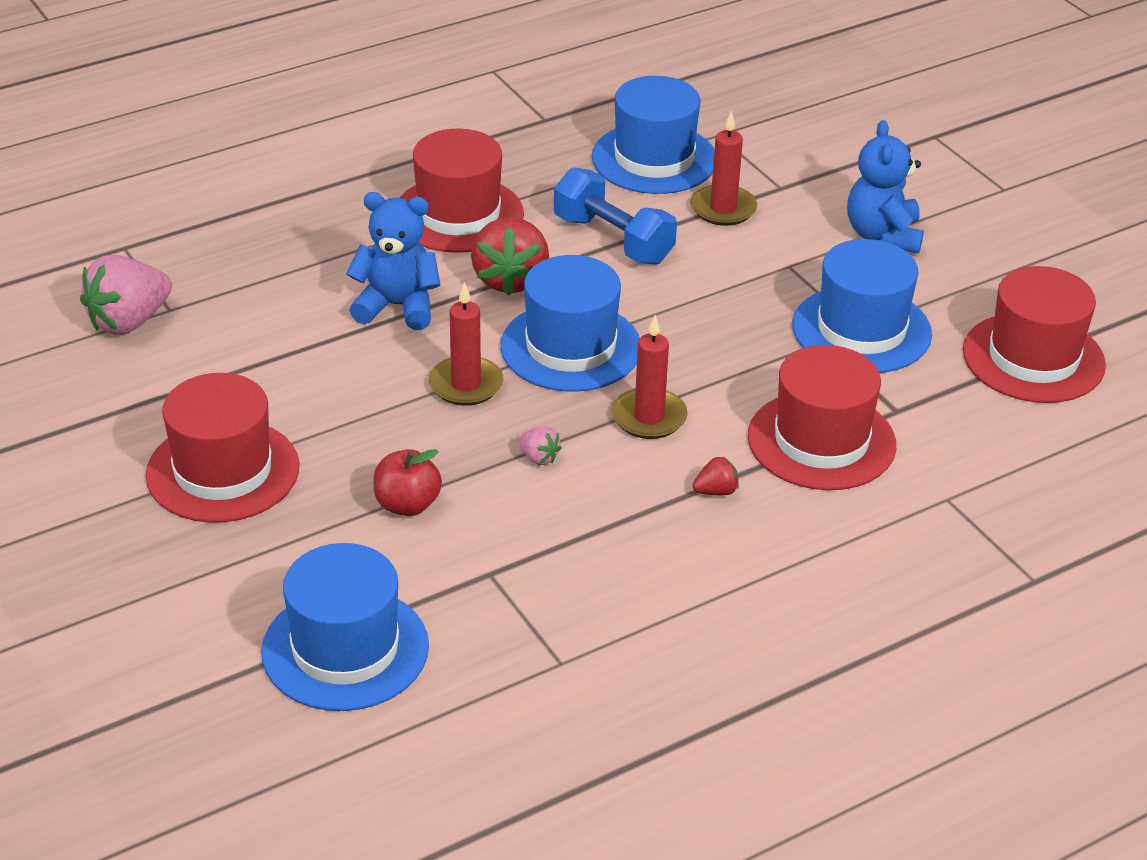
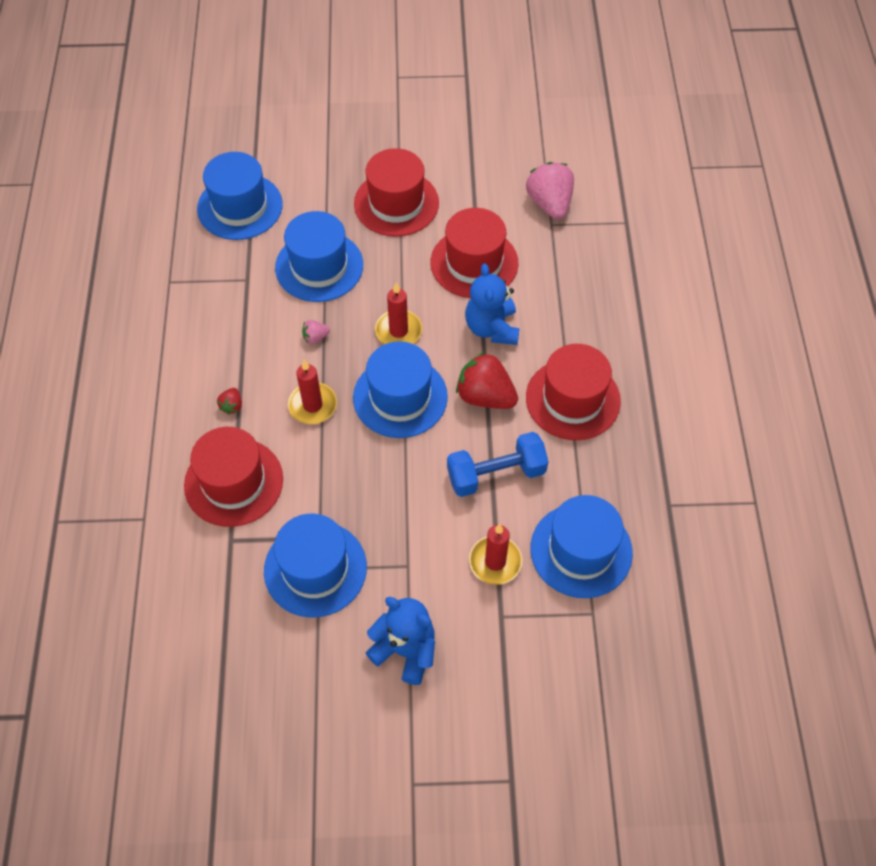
camera: 120 degrees right, 20 degrees up
blue teddy bear [346,192,441,330] -> blue teddy bear turned 135 degrees clockwise [465,264,520,345]
red apple [373,449,442,516] -> blue hat [275,211,363,302]
red hat [963,266,1106,403] -> red hat moved to [431,208,518,298]

